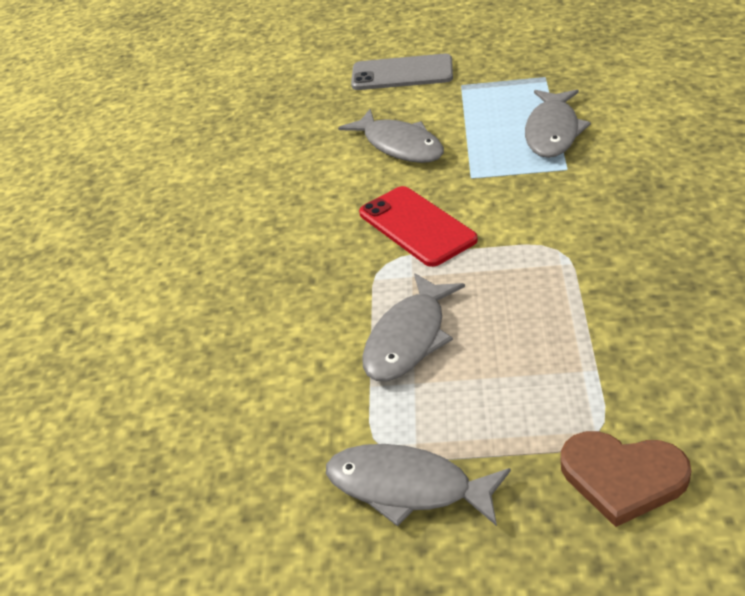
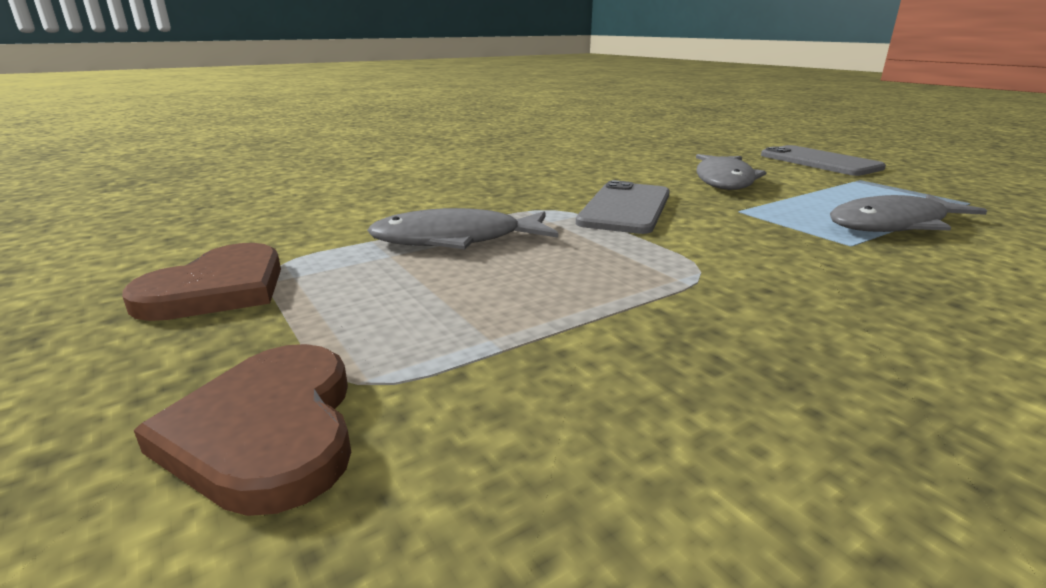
camera: 50 degrees right, 15 degrees down
grey fish [326,444,511,526] -> brown heart [122,243,281,321]
red phone [359,186,478,267] -> grey phone [576,180,670,234]

